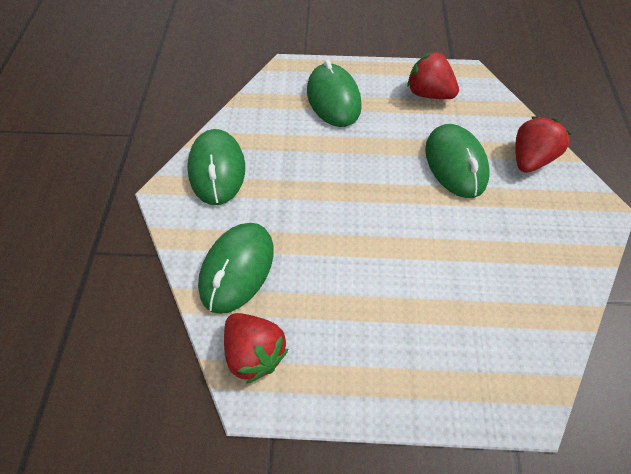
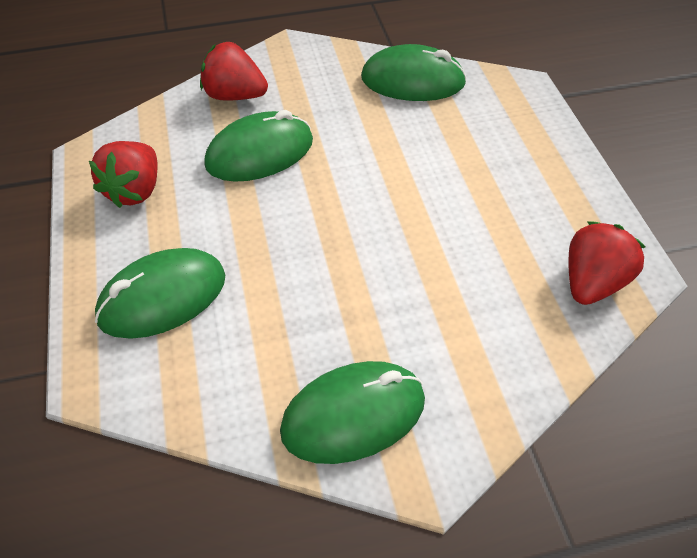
camera: 105 degrees left, 10 degrees down
green mouse [198,223,274,314] -> green mouse moved to [361,44,467,101]

